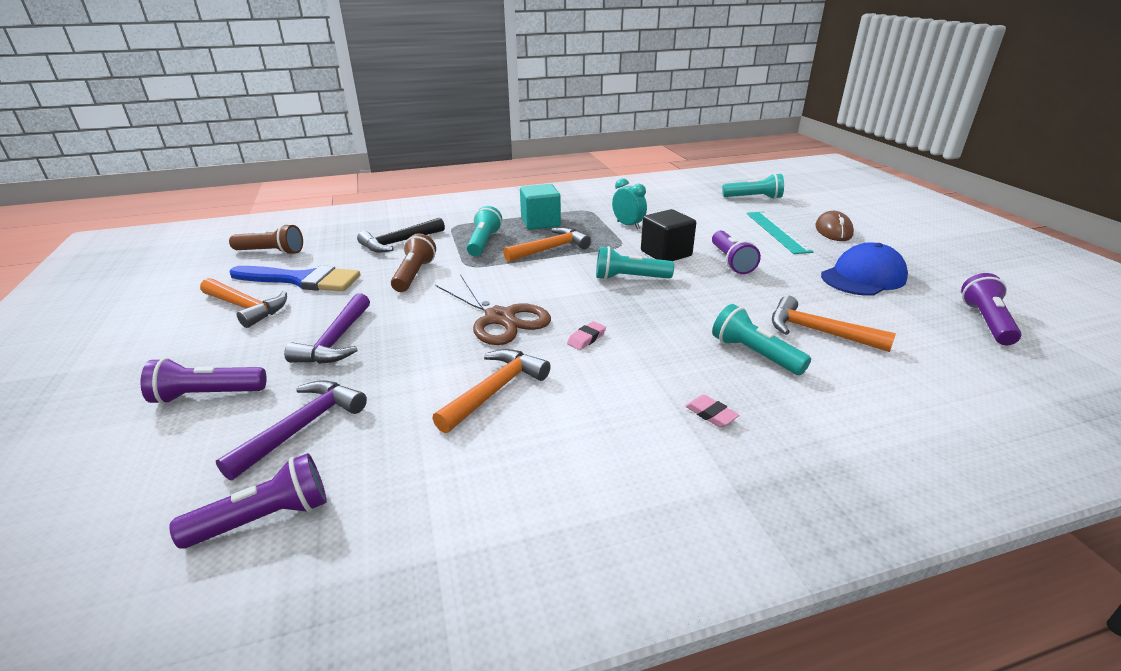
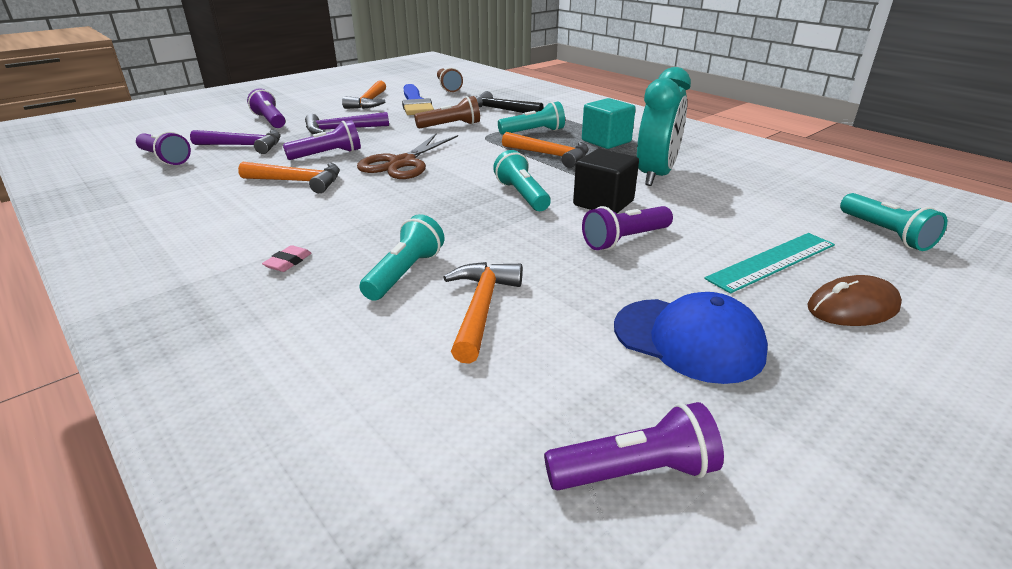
camera: 65 degrees right, 0 degrees up
pink eraser [567,321,606,350] -> none
turquoise clock [612,178,647,229] -> turquoise clock [637,67,691,186], size x1.79
none -> purple flashlight [283,120,361,160]

